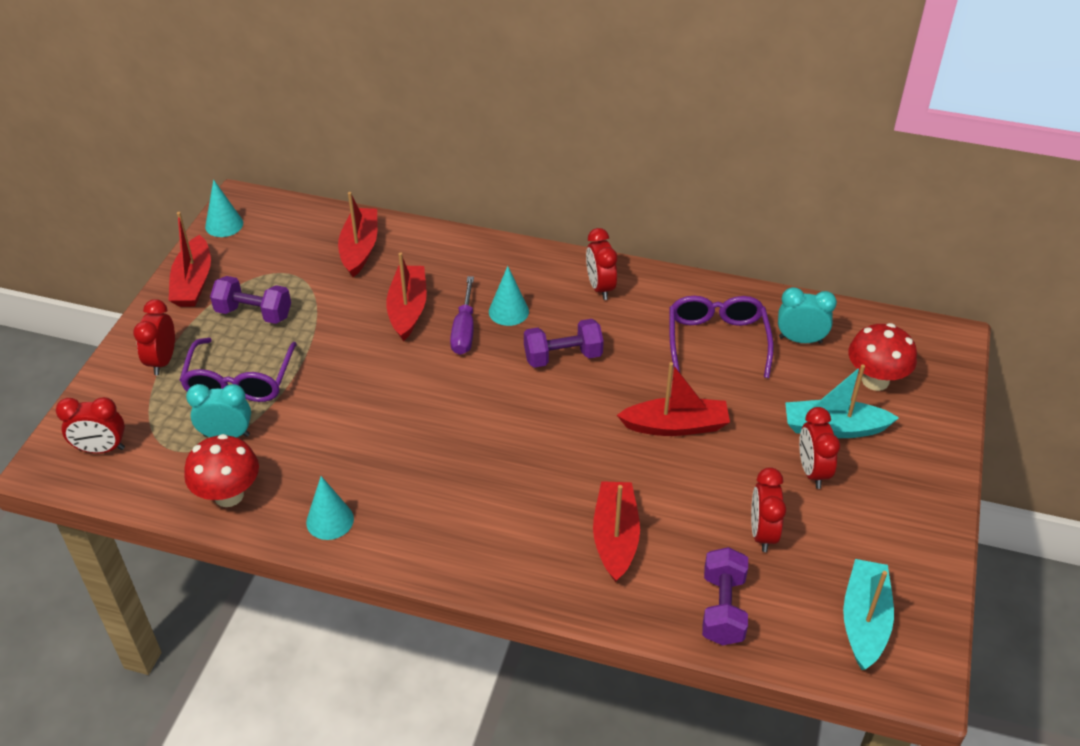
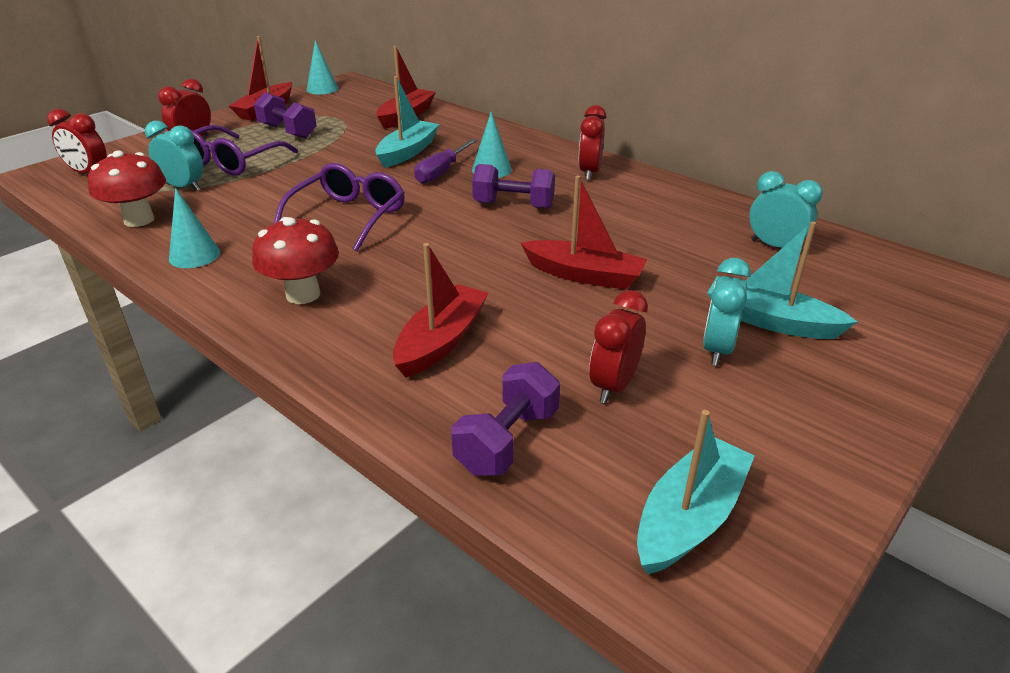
camera: 25 degrees right, 10 degrees down
red boat [386,253,427,341] -> turquoise boat [375,76,439,168]
purple glasses [669,296,774,378] -> purple glasses moved to [274,163,405,251]
red clock [799,407,840,489] -> turquoise clock [703,258,751,366]
red mushroom [849,323,917,391] -> red mushroom moved to [252,217,339,304]

